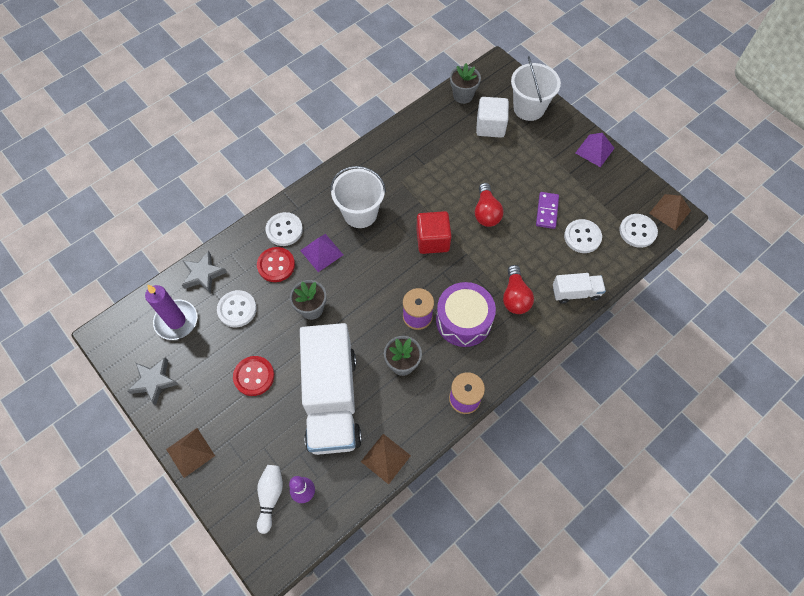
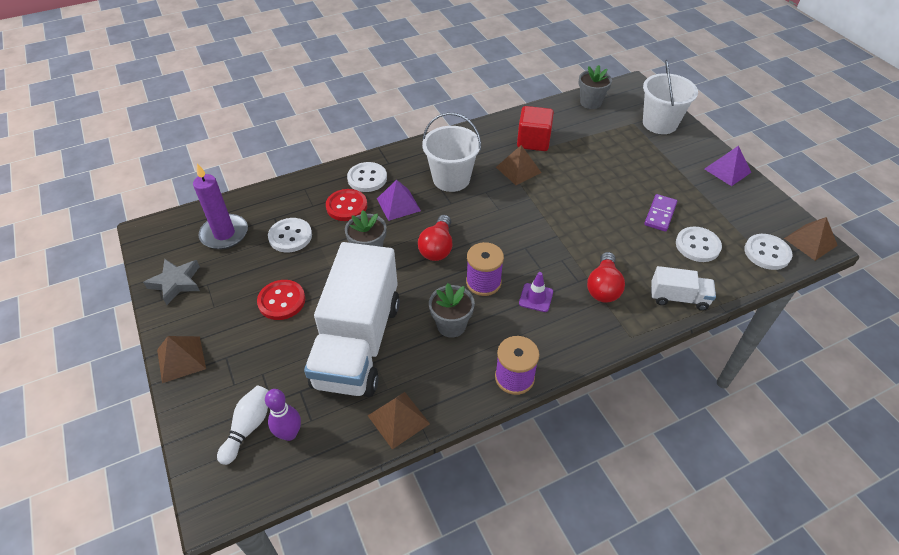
camera: 15 degrees right, 15 degrees down
grey star [182,251,227,294] -> none
red cube [416,211,451,254] -> red cube moved to [517,106,554,151]
purple drum [436,282,496,347] -> purple traffic cone [519,272,553,312]
red light bulb [475,183,504,227] -> red light bulb moved to [418,215,453,261]
white cube [476,97,509,138] -> none
none -> brown pyramid [496,145,542,185]

